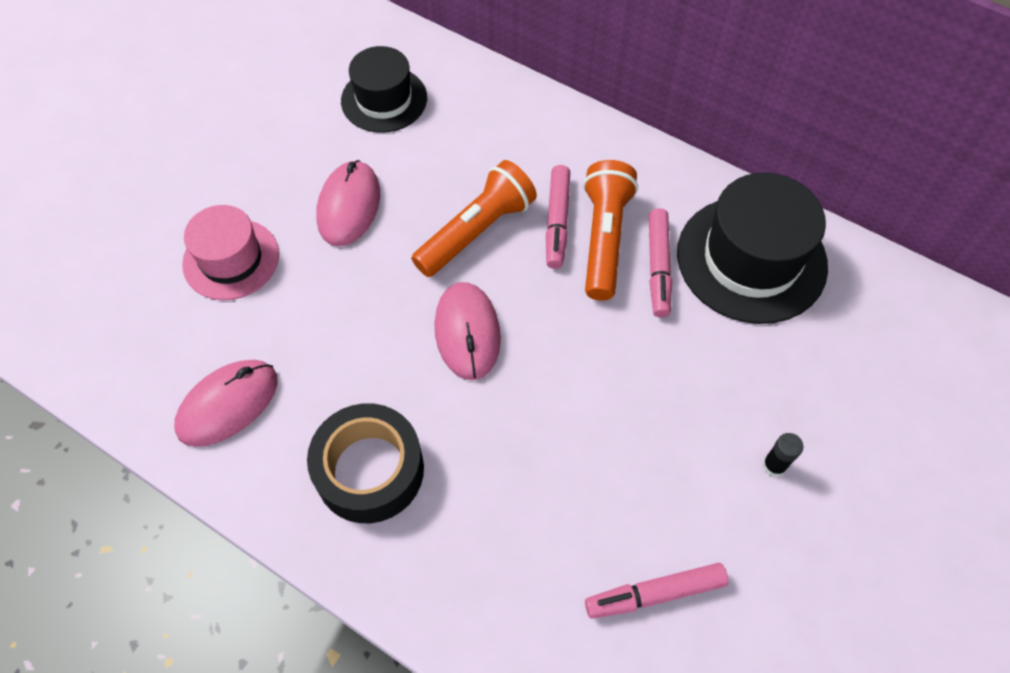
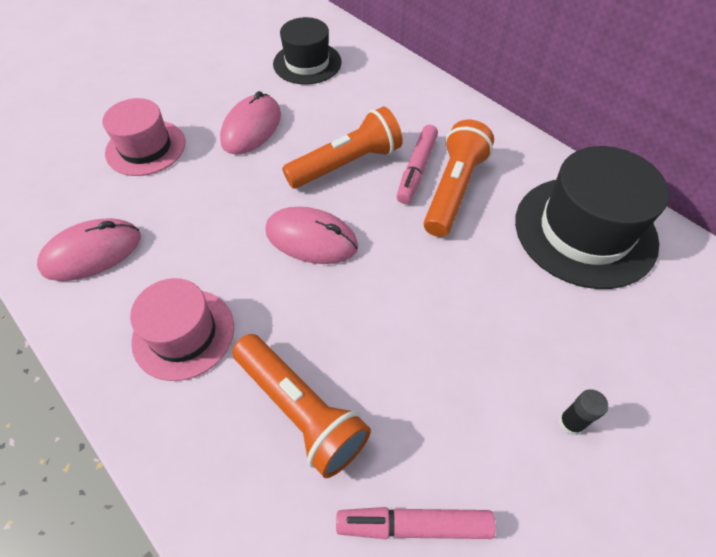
camera: 15 degrees right, 5 degrees down
black tape [307,403,424,523] -> pink hat [130,278,234,381]
pink mouse [434,282,501,380] -> pink mouse turned 75 degrees counterclockwise [265,207,358,264]
pink marker [649,208,672,318] -> none
none -> orange flashlight [232,334,371,478]

